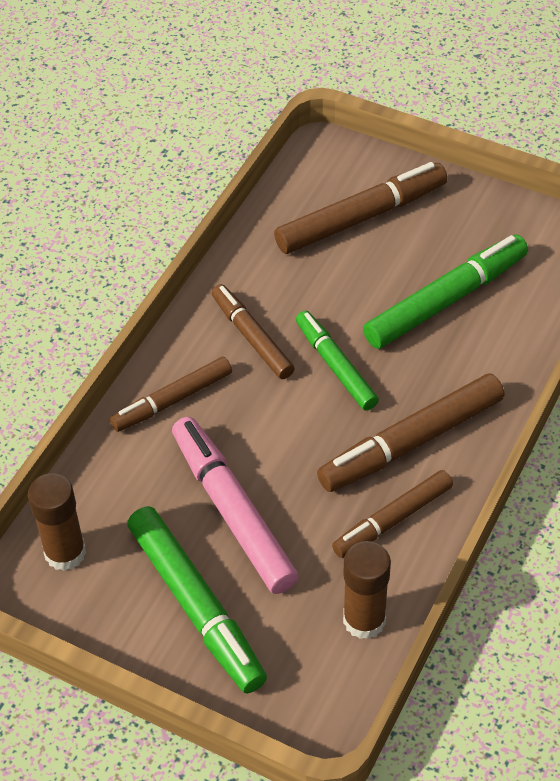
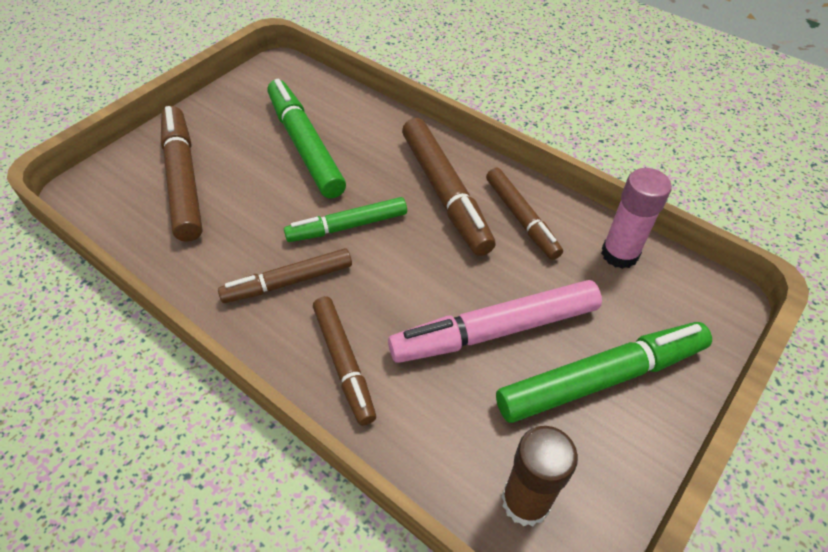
camera: 80 degrees left, 0 degrees up
brown glue stick [343,541,391,639] -> pink glue stick [601,168,672,269]

